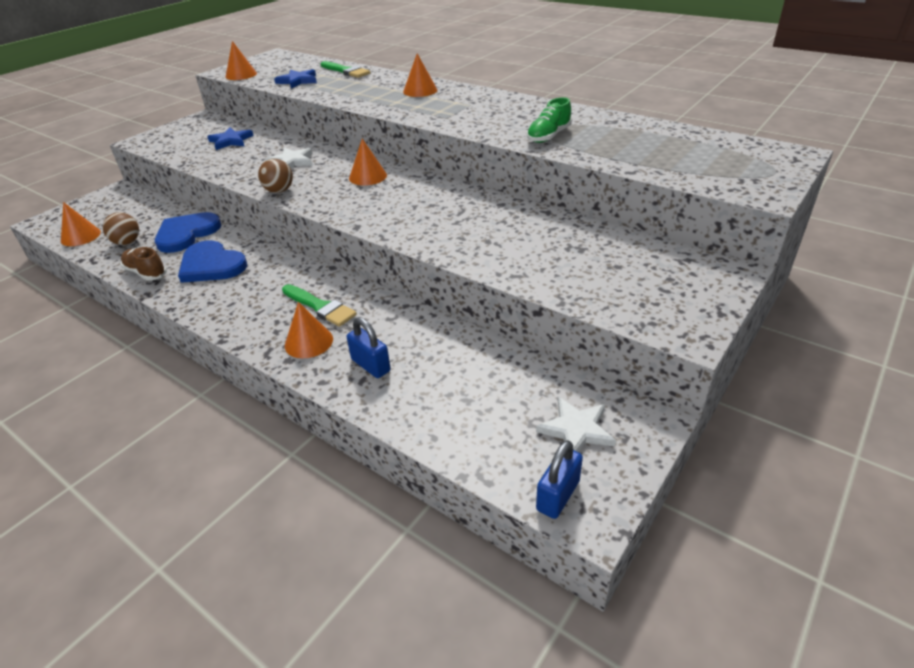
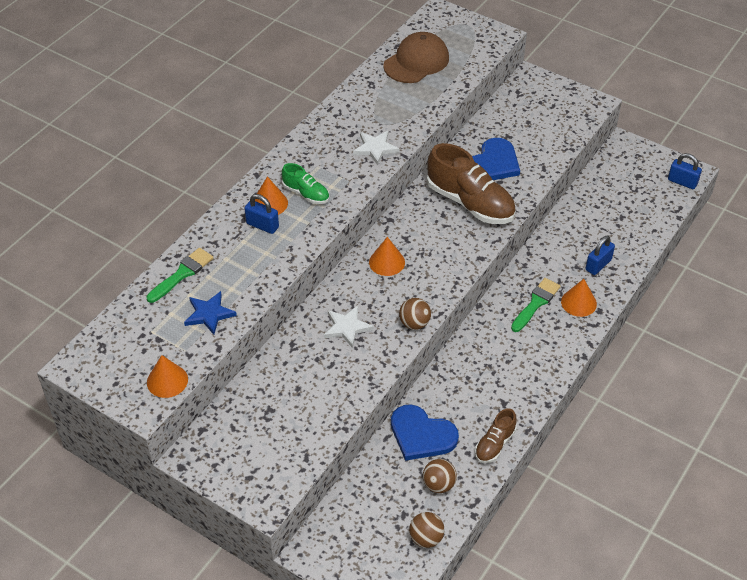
camera: 95 degrees left, 10 degrees up
orange cone [61,202,101,246] -> brown ball [409,512,445,548]
blue heart [178,240,247,283] -> blue heart moved to [472,138,520,180]
blue star [207,128,254,150] -> none
green shoe [527,97,572,143] -> green shoe moved to [282,163,329,204]
white star [536,397,616,452] -> white star moved to [353,131,399,165]
none -> blue padlock [244,194,279,234]
none -> brown cap [383,32,449,83]
none -> brown shoe [427,143,516,224]

